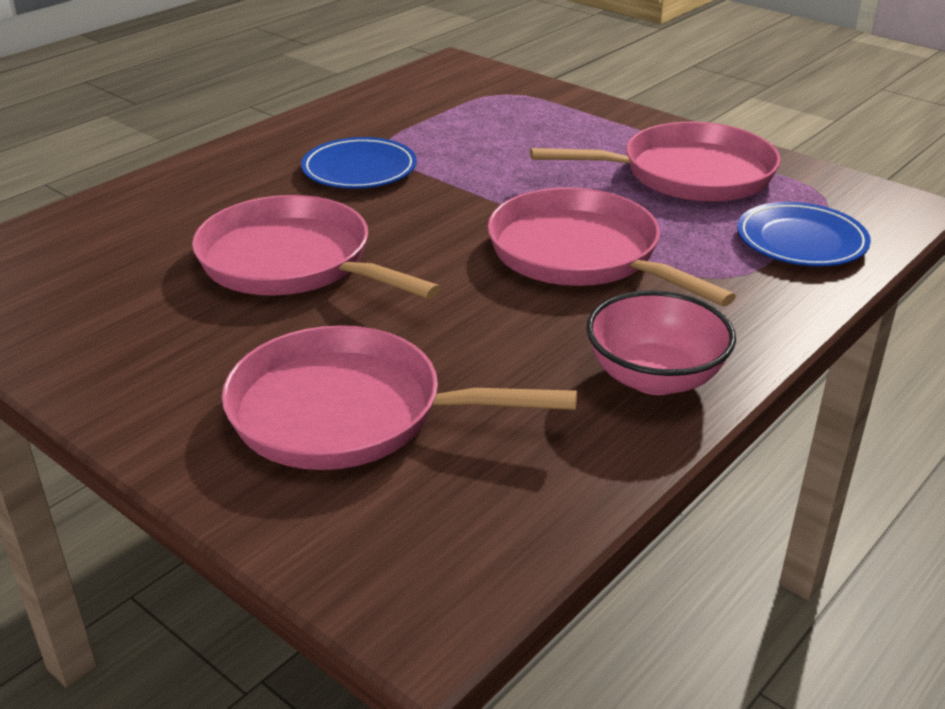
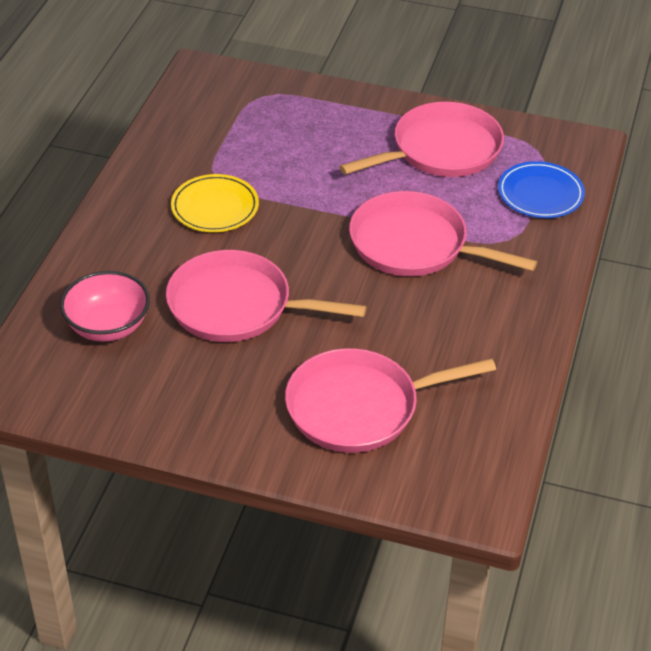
camera: 25 degrees left, 10 degrees up
blue plate [301,137,417,189] -> yellow plate [171,174,259,232]
pink bowl [587,290,736,395] -> pink bowl moved to [60,271,150,342]

